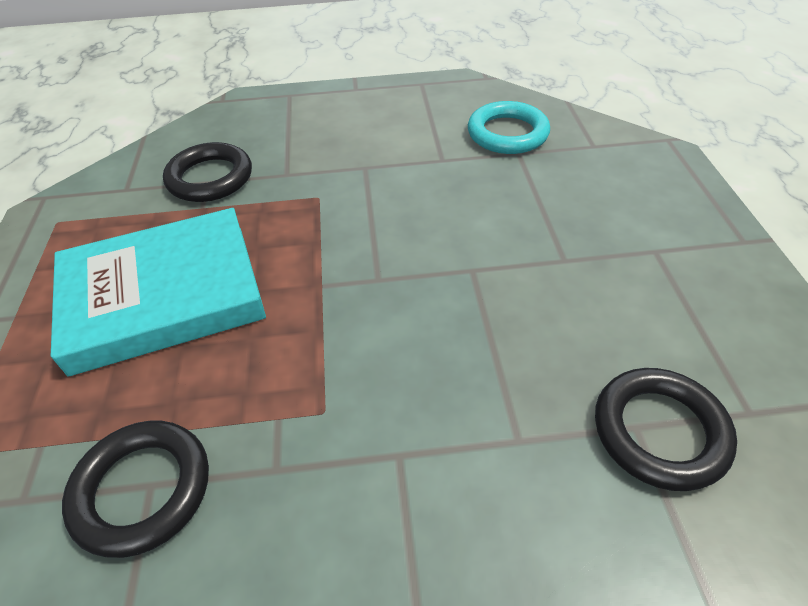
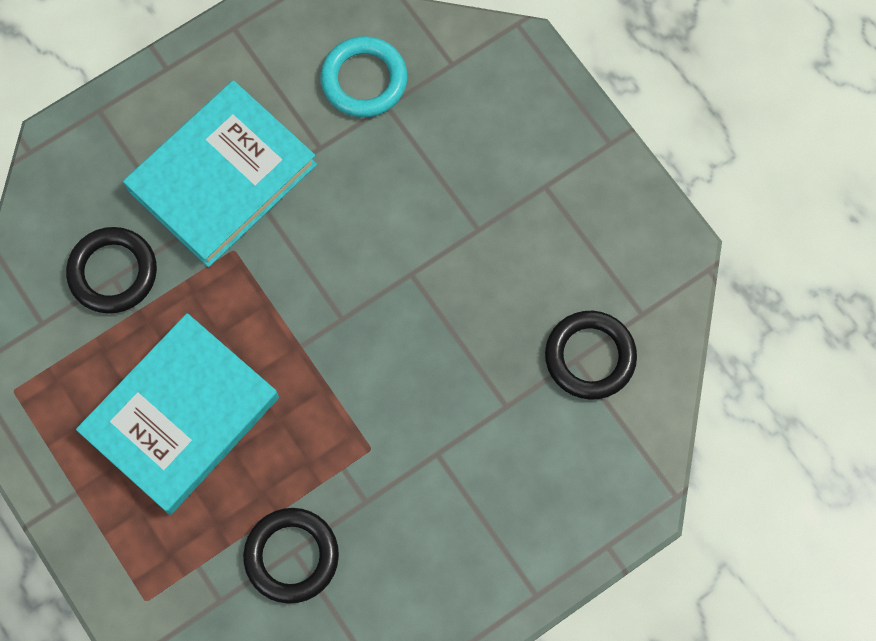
camera: 30 degrees left, 25 degrees up
none -> turquoise book [123,80,317,267]

